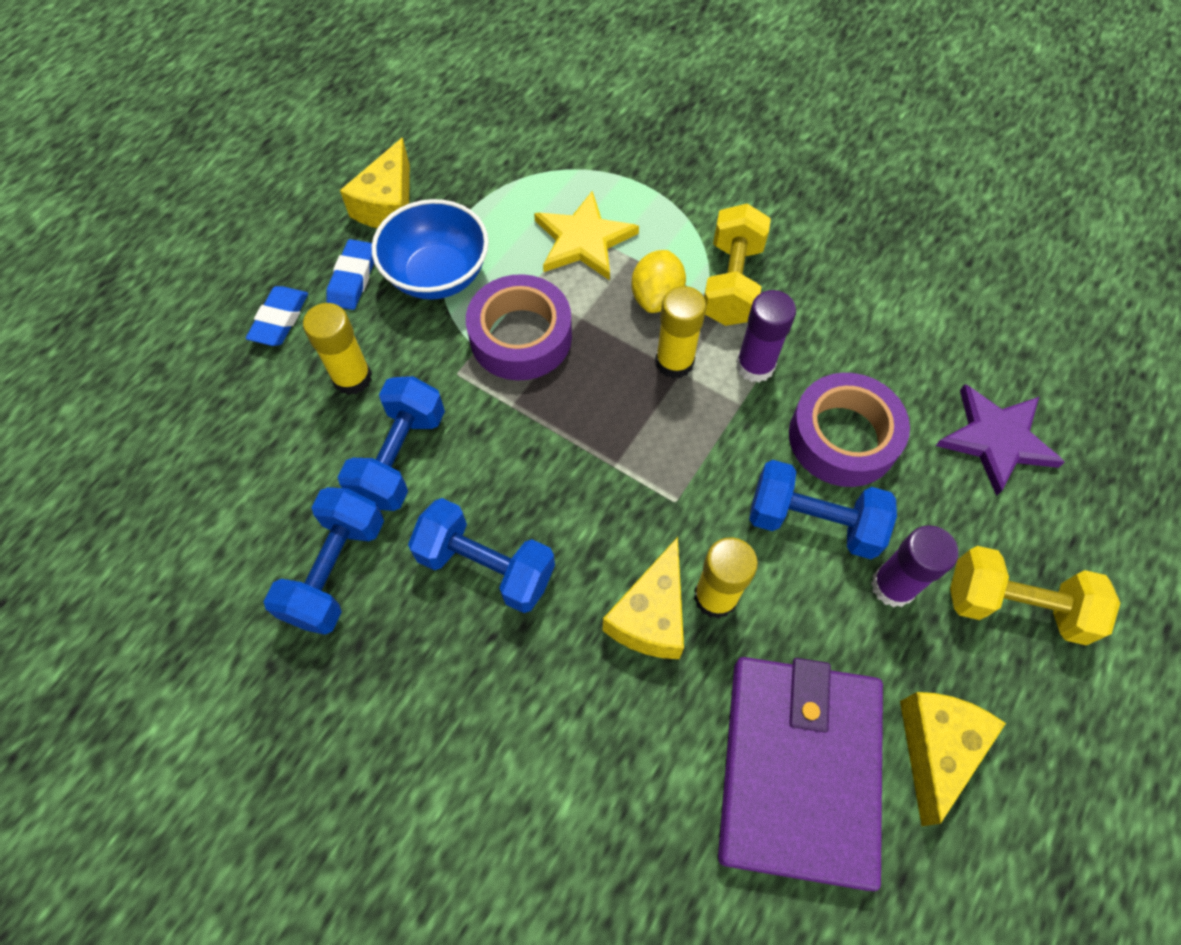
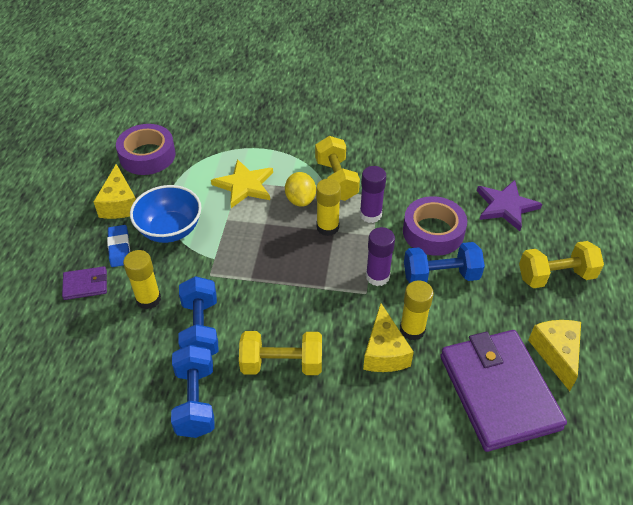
camera: 25 degrees left, 15 degrees down
blue eraser [246,286,308,346] -> purple wallet [62,266,107,300]
blue dumbbell [408,498,555,613] -> yellow dumbbell [239,331,322,375]
purple tape [466,274,572,381] -> purple tape moved to [116,124,176,175]
purple glue stick [871,525,958,607] -> purple glue stick moved to [366,227,395,286]

